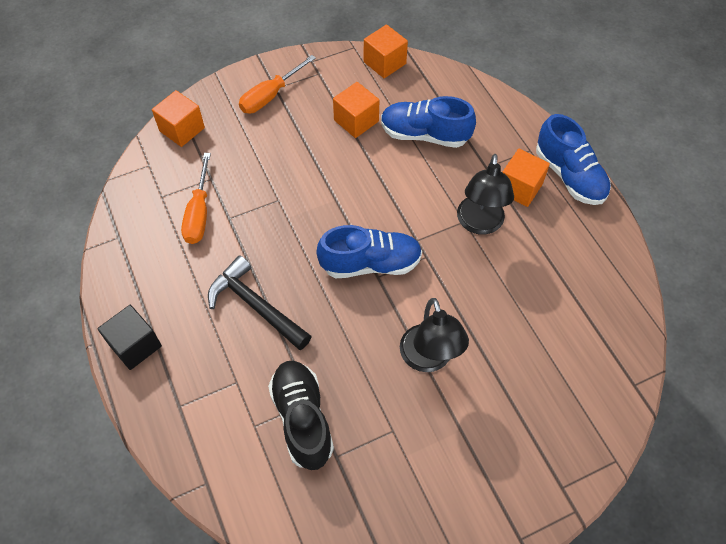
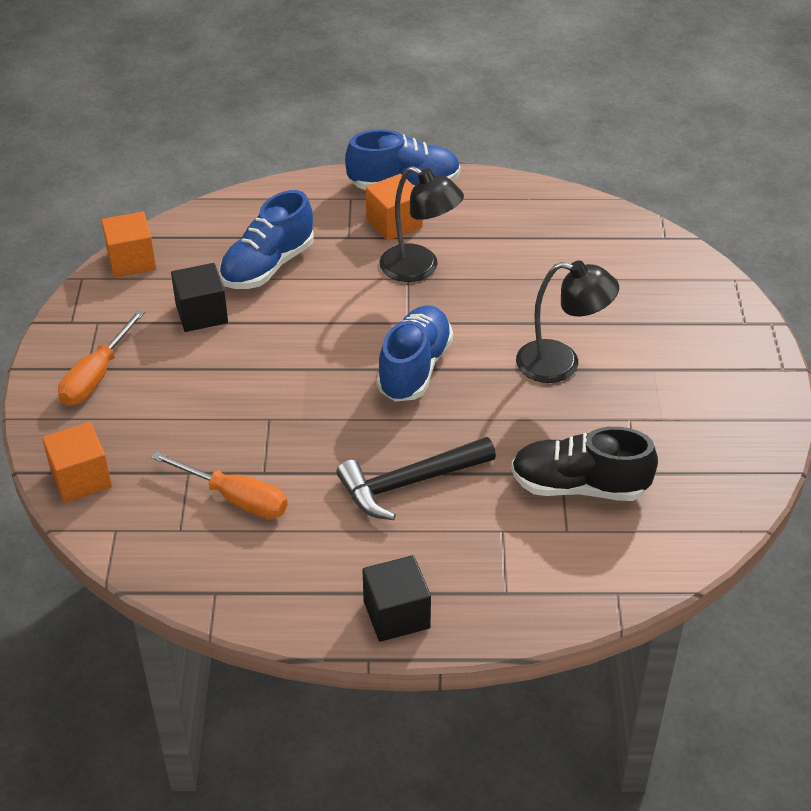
camera: 65 degrees left, 15 degrees down
orange screwdriver [239,55,316,114] -> orange screwdriver turned 45 degrees clockwise [58,310,145,406]
orange cube [333,82,379,138] -> black cube [171,263,228,332]

